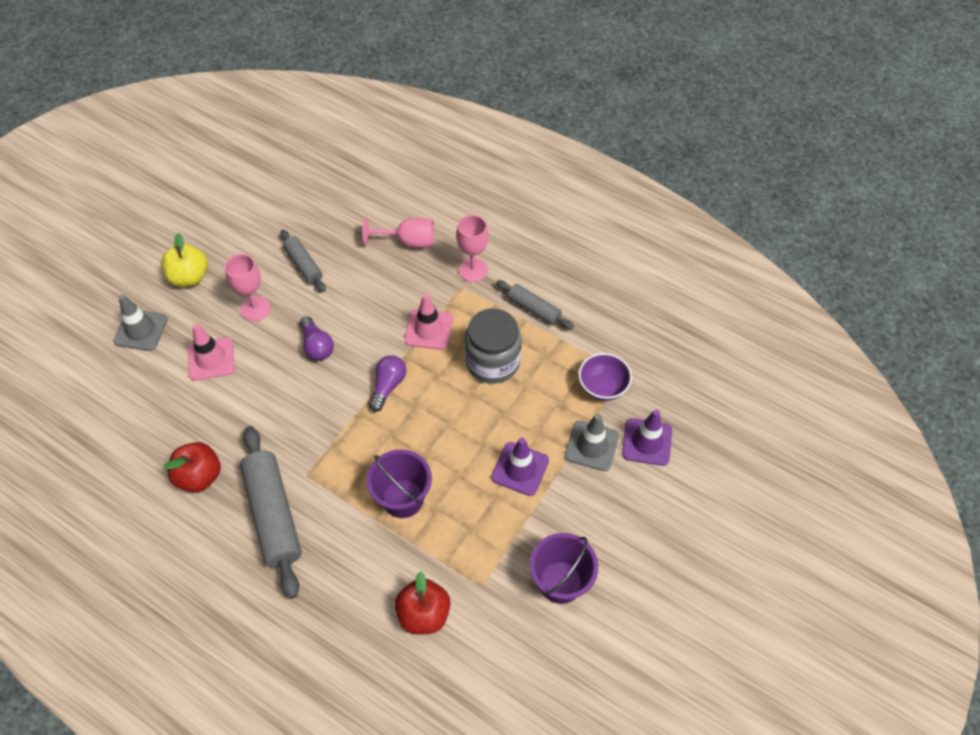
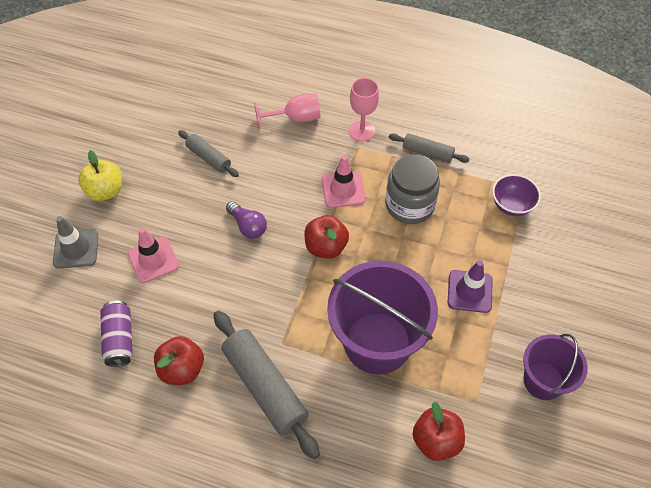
camera: 15 degrees left, 0 degrees up
pink goblet [225,254,271,321] -> none
purple bucket [367,449,432,518] -> purple bucket [327,261,438,374], size x1.73
purple light bulb [369,355,406,412] -> red apple [304,215,349,259]
grey traffic cone [565,414,619,471] -> none
purple traffic cone [622,410,672,466] -> none
none -> purple can [100,301,133,367]

